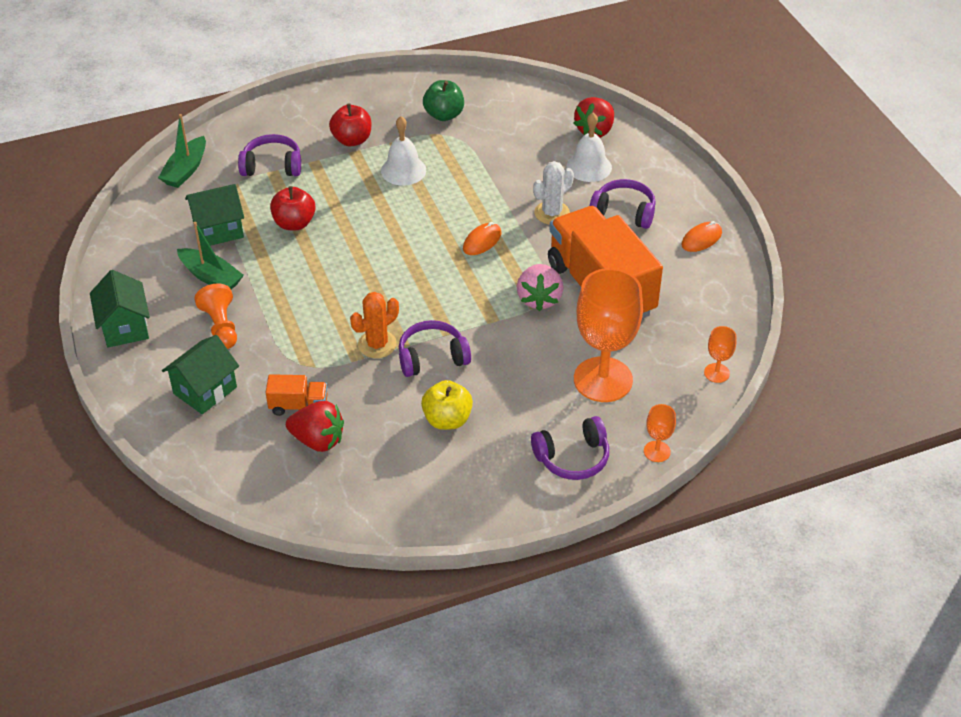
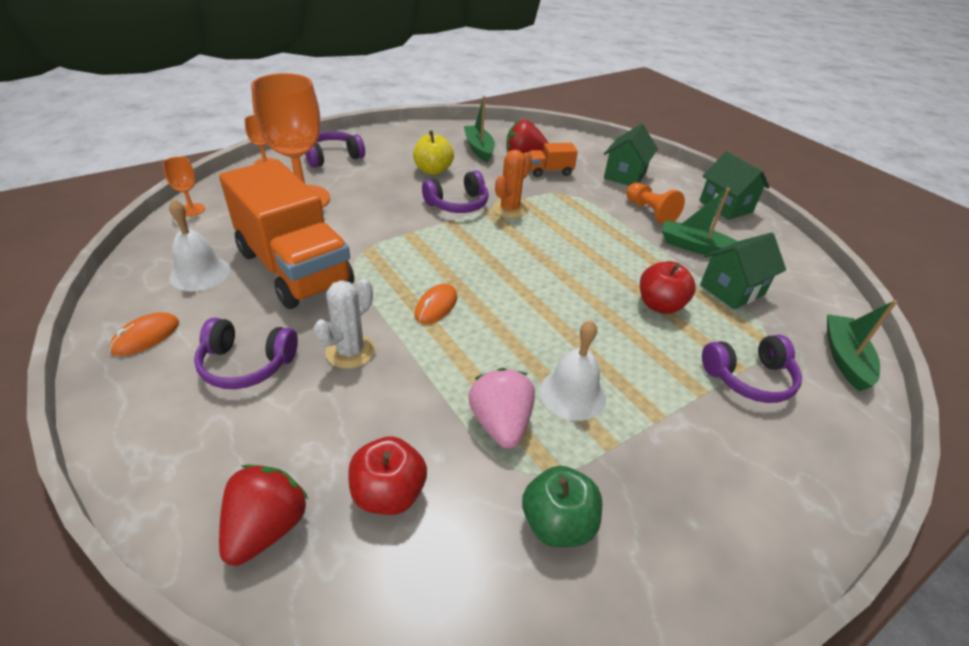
camera: 165 degrees right, 5 degrees down
red apple [329,103,371,147] -> red apple moved to [348,436,427,515]
pink strawberry [517,264,563,311] -> pink strawberry moved to [468,368,535,449]
white bell [566,113,612,182] -> white bell moved to [169,199,230,291]
none -> green boat [464,96,495,162]

